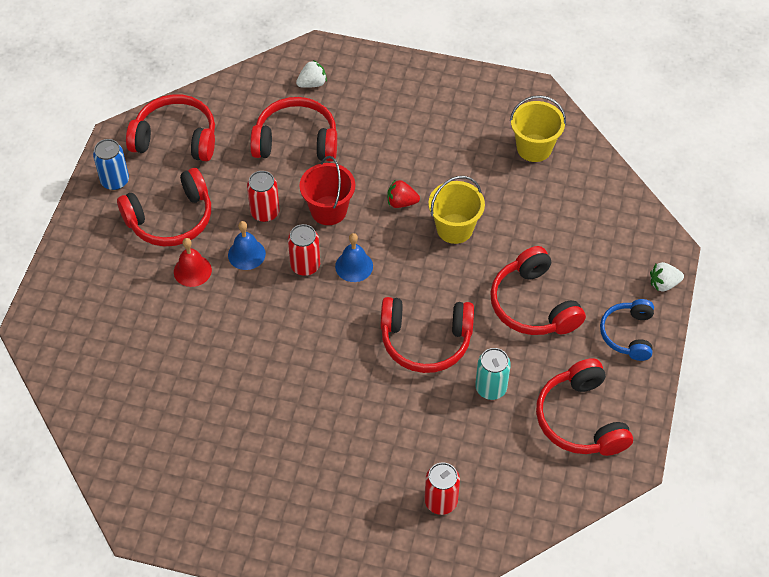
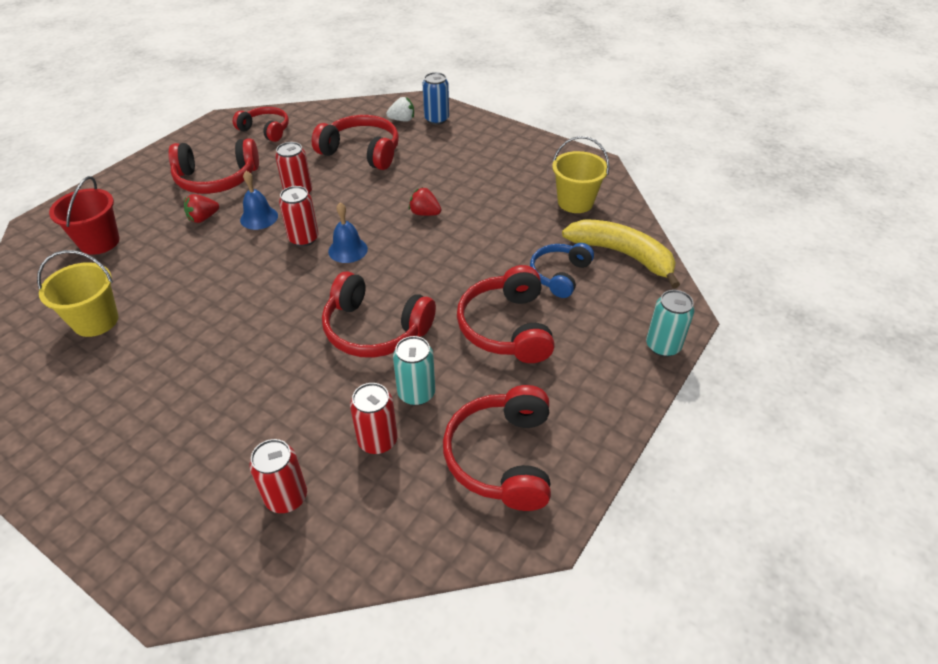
camera: 20 degrees right, 10 degrees down
blue can [93,139,129,190] -> blue can moved to [422,72,449,125]
red headphones [126,94,215,161] -> red headphones [233,107,289,142], size x0.66
red bell [174,238,212,287] -> red strawberry [184,194,219,223]
red bucket [299,156,355,225] -> red bucket moved to [49,176,120,255]
yellow bucket [428,176,485,244] -> yellow bucket moved to [37,250,118,337]
blue headphones [600,299,654,361] -> blue headphones moved to [530,243,594,298]
white strawberry [650,262,684,292] -> turquoise can [646,290,695,357]
none -> red can [350,383,398,454]
none -> yellow banana [562,219,680,288]

